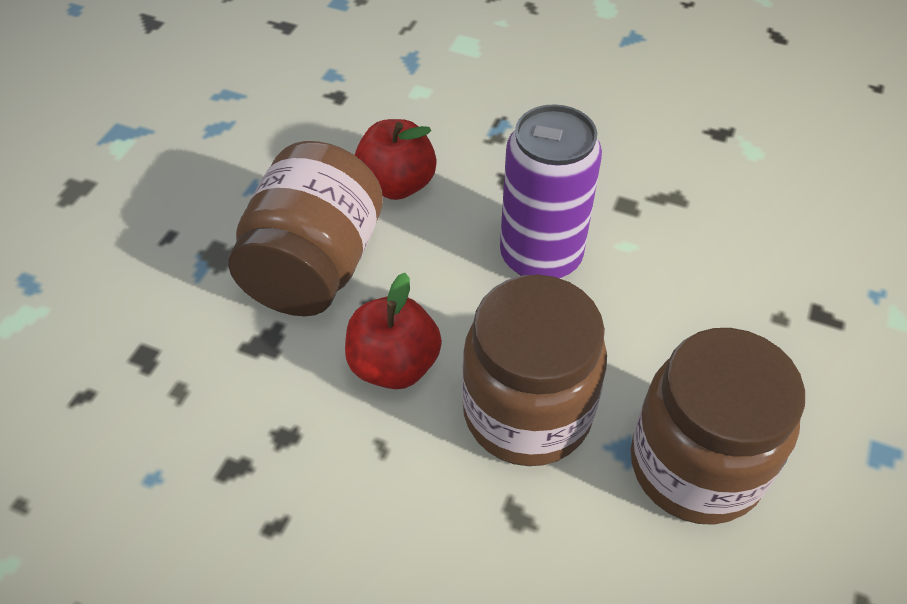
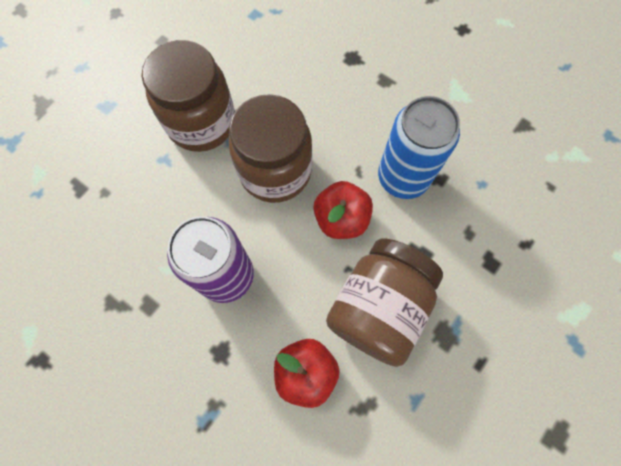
camera: 165 degrees left, 20 degrees up
none -> blue can [378,96,460,199]

